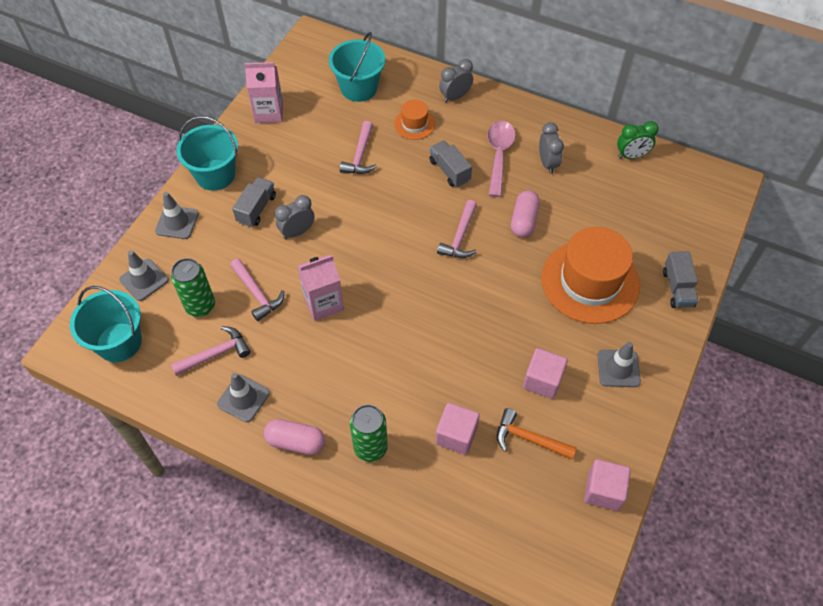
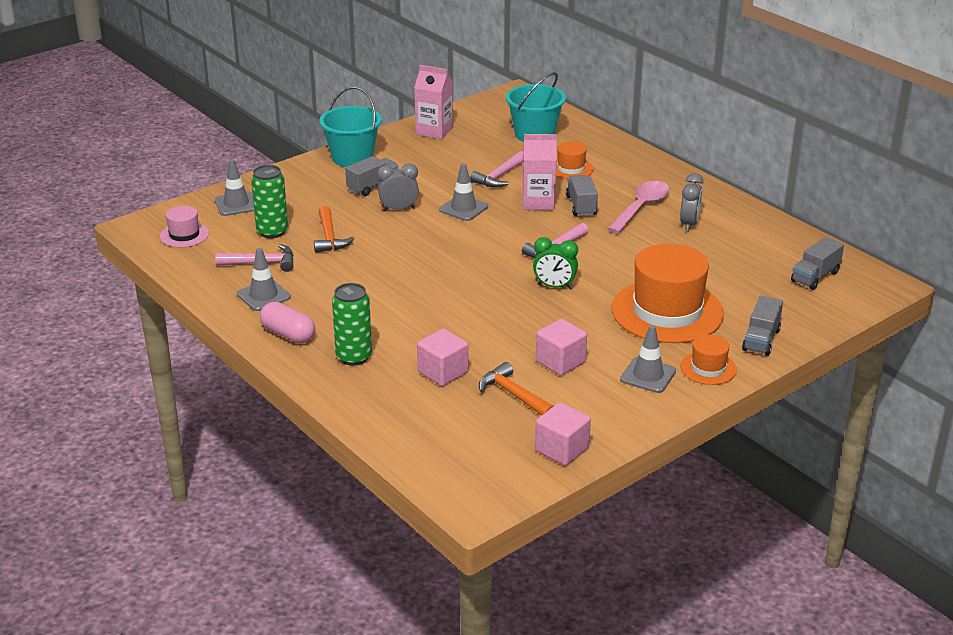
camera: 25 degrees right, 25 degrees down
turquoise bucket [70,286,142,362] -> pink hat [160,206,209,247]
grey traffic cone [155,192,199,239] -> grey traffic cone moved to [439,163,488,221]
pink hammer [230,259,284,321] -> orange hammer [314,206,354,253]
pink carton [297,255,344,321] -> pink carton moved to [523,134,557,210]
grey clock [439,59,473,103] -> none
pink capsule [511,190,540,238] -> none
green clock [617,121,659,159] -> green clock moved to [533,237,578,289]
none -> orange hat [680,334,737,385]
none -> grey truck [791,237,844,290]

